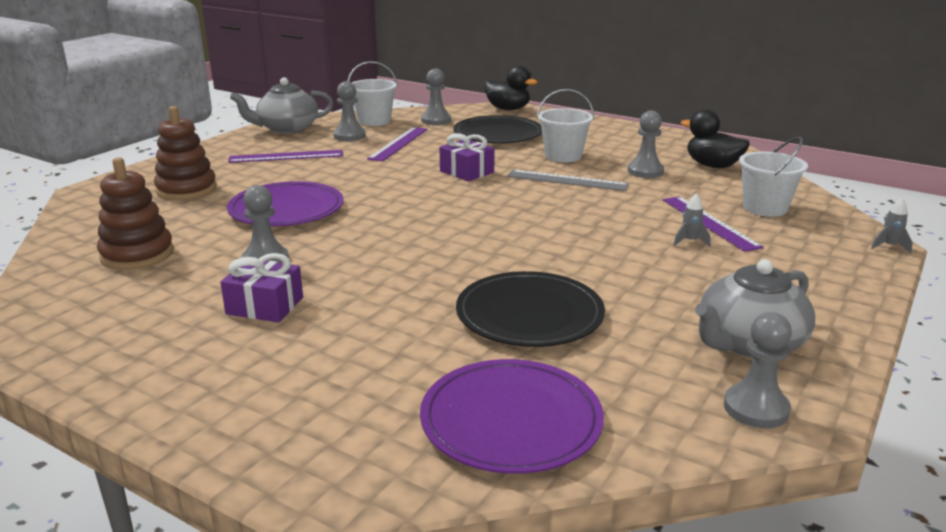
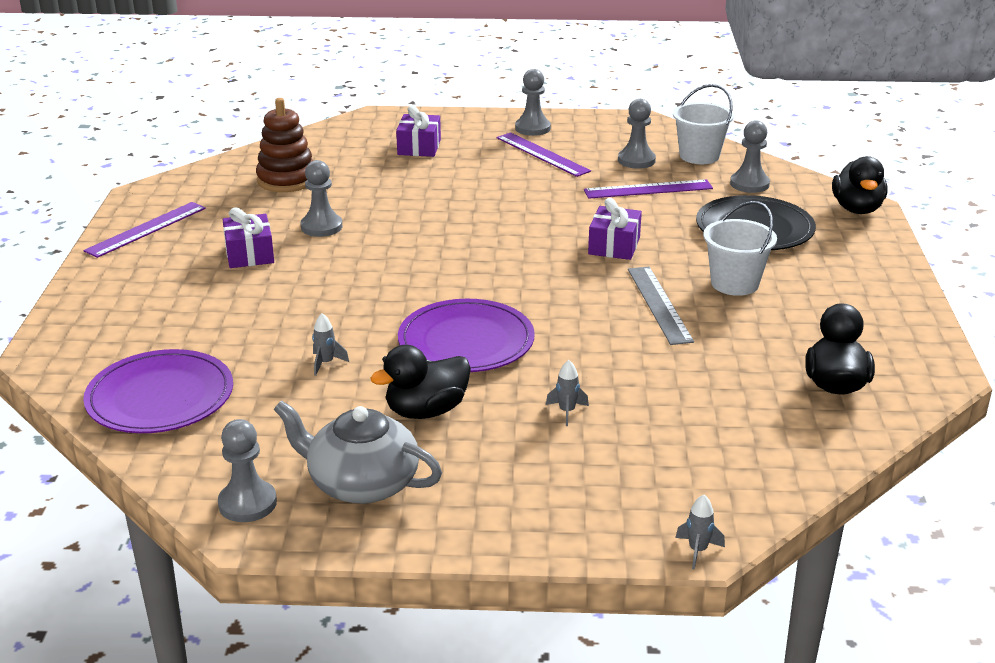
camera: 60 degrees right, 5 degrees up
brown stacking toy [154,106,217,200] -> purple gift [396,105,441,157]
purple plate [227,181,344,226] -> purple plate moved to [398,299,535,372]
grey teapot [230,77,334,134] -> none
black plate [456,271,605,347] -> grey rocket [312,313,349,376]
grey pawn [628,111,664,178] -> grey pawn moved to [515,69,551,136]
purple ruler [663,196,764,252] -> purple ruler moved to [83,202,206,258]
white bucket [739,137,808,217] -> none
none -> black duck [370,345,471,419]

